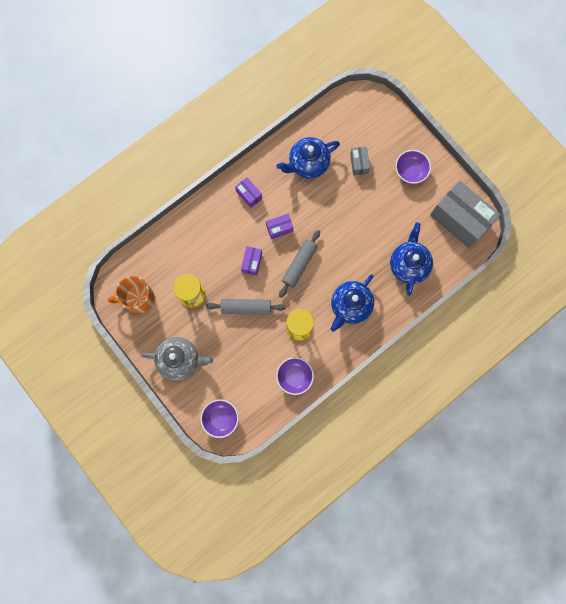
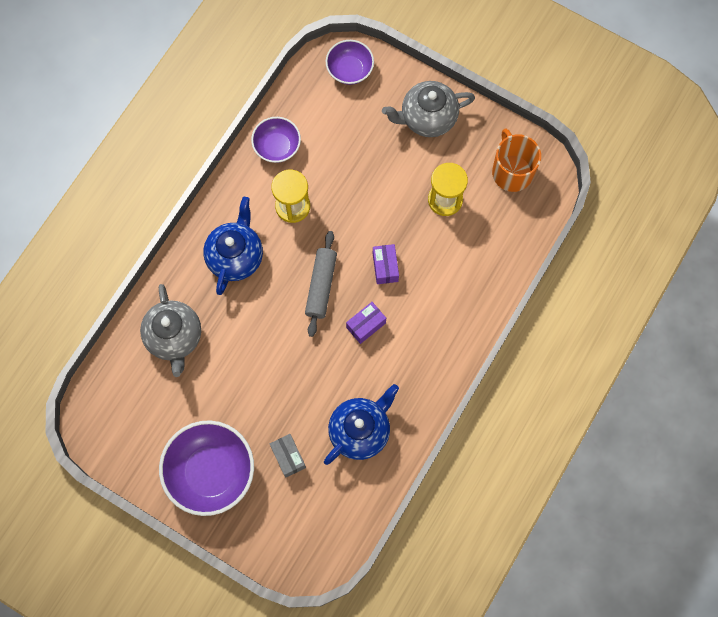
camera: 160 degrees right, 5 degrees down
orange mug [108,276,155,313] -> orange mug turned 75 degrees counterclockwise [492,128,541,192]
grey rolling pin [206,299,286,315] -> none
purple box [235,177,262,208] -> none
blue teapot [390,222,433,296] -> grey teapot [140,284,201,377]
purple bowl [395,150,431,184] -> purple bowl [159,420,254,516], size x1.76
grey box [430,181,500,248] -> none

